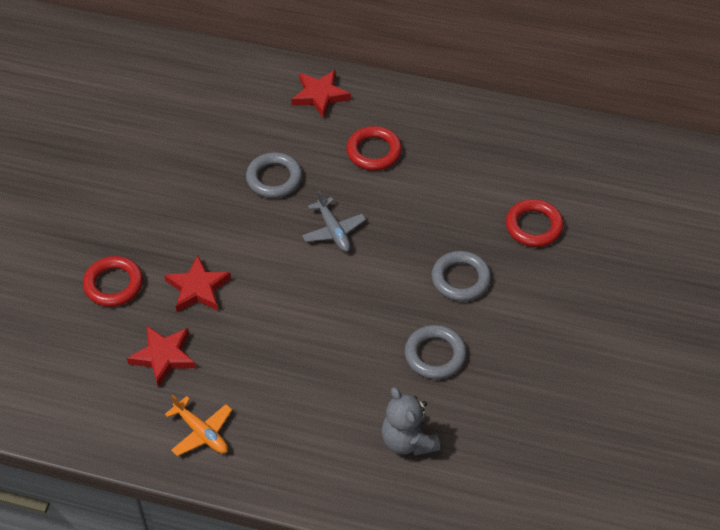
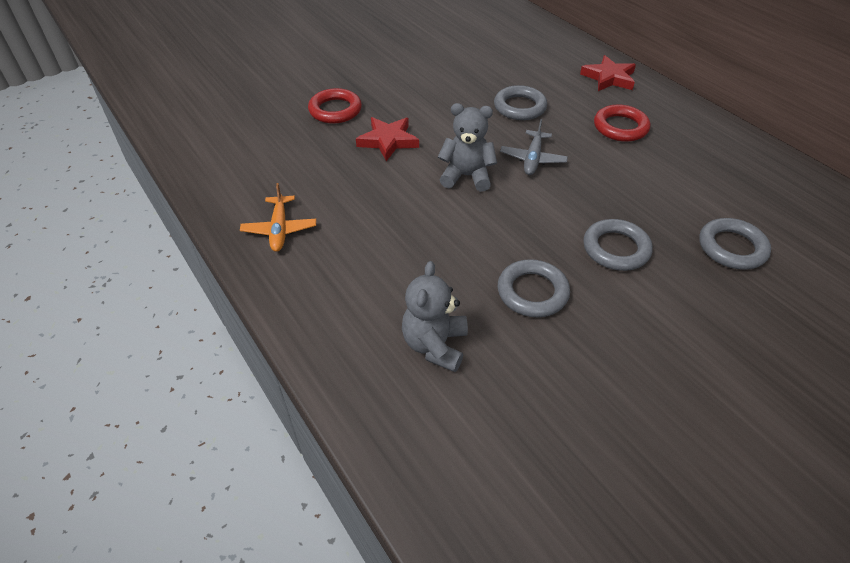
camera: 40 degrees right, 5 degrees down
red star [127,325,196,387] -> none
red ring [506,199,564,247] -> grey ring [699,218,771,270]
none -> grey teddy bear [438,103,497,192]

